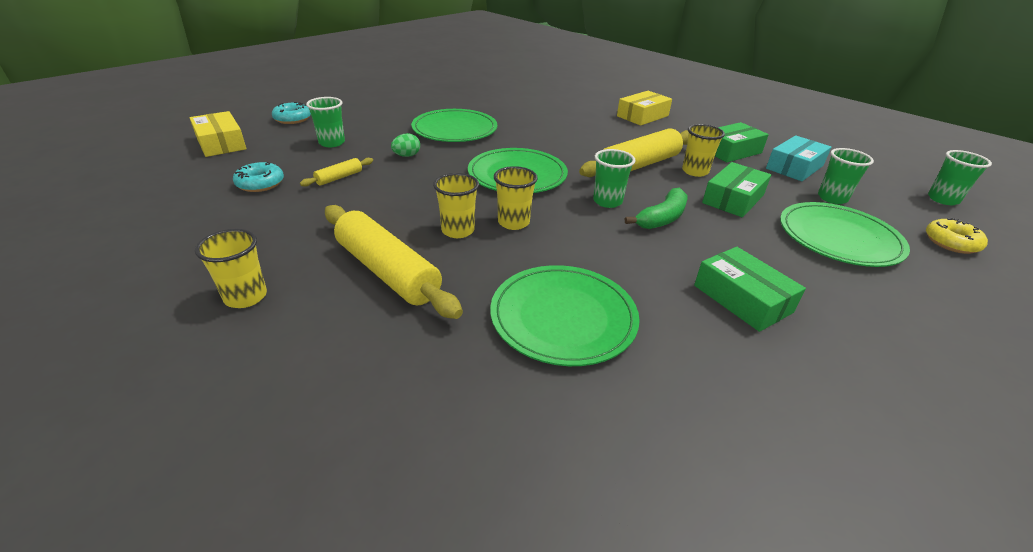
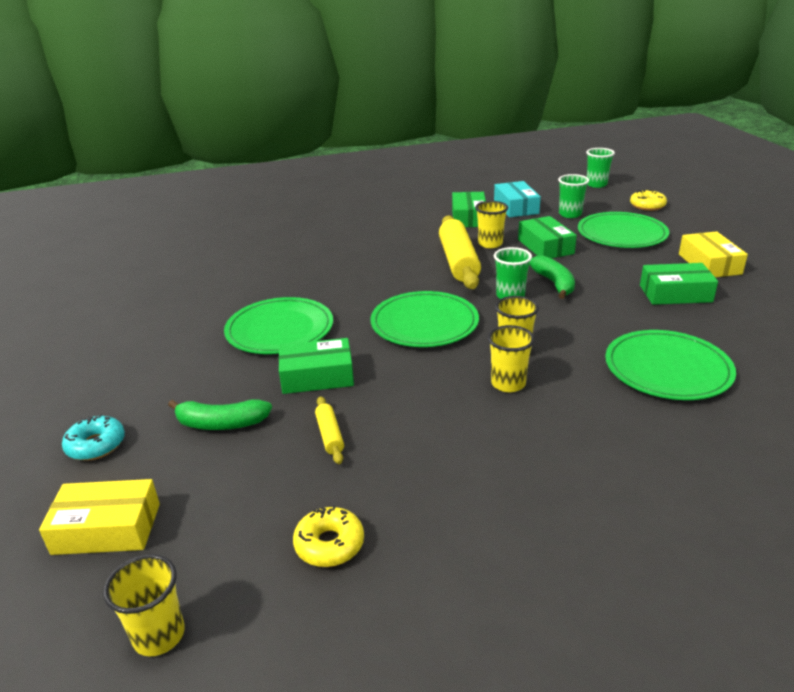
camera: 55 degrees left, 5 degrees down
yellow cup [195,229,267,308] -> yellow cup moved to [103,554,185,656]
turquoise donut [233,162,284,192] -> none
green cup [306,97,345,147] -> green banana [168,399,272,430]
yellow rolling pin [325,205,463,319] -> none
green egg [391,133,420,157] -> green box [279,338,354,394]
yellow box [617,91,672,126] -> yellow box moved to [679,231,748,277]
none -> yellow donut [293,506,364,567]

